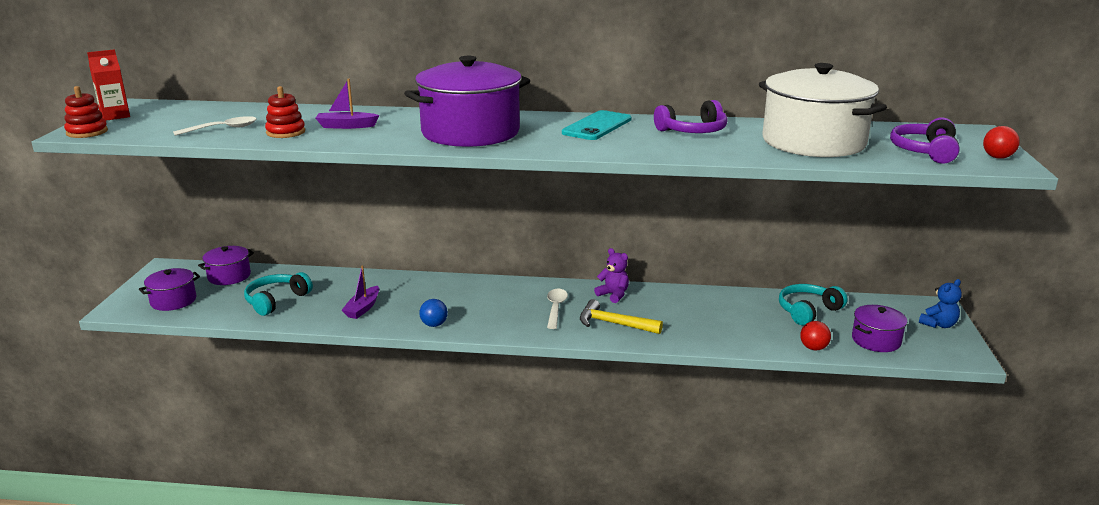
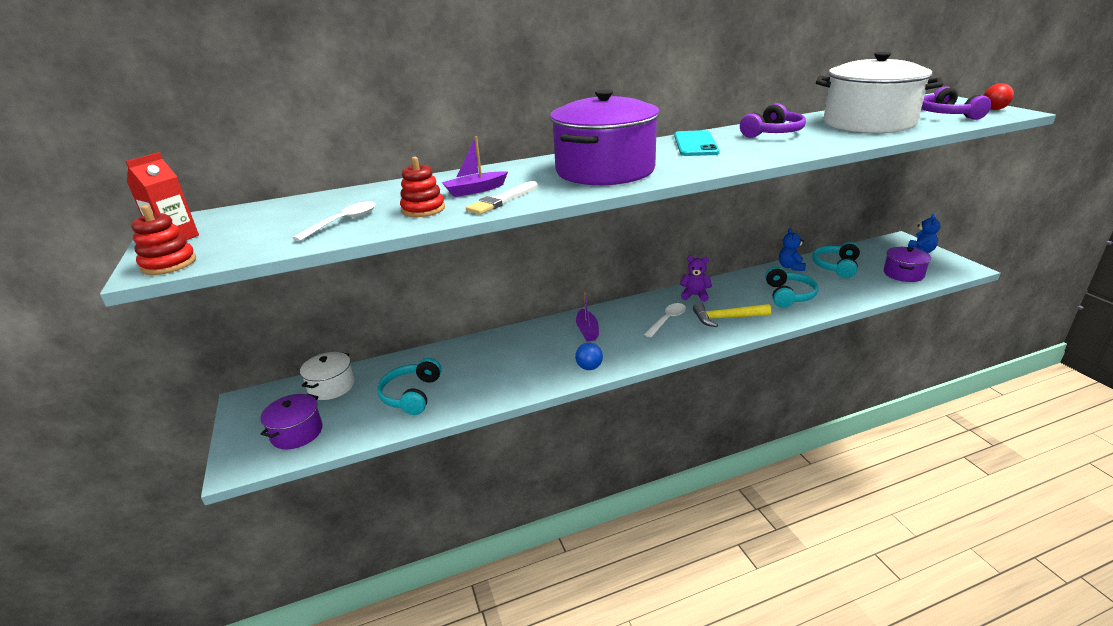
camera: 25 degrees left, 5 degrees up
purple pot [198,246,254,285] -> white pot [300,352,354,400]
purple boat [342,266,379,319] -> purple boat moved to [576,292,599,341]
white spoon [547,289,568,329] -> white spoon turned 60 degrees clockwise [644,303,686,337]
red ball [800,321,831,350] -> none
none -> white brush [466,181,538,214]
none -> turquoise headphones [765,266,819,308]
none -> blue teddy bear [779,228,806,271]

